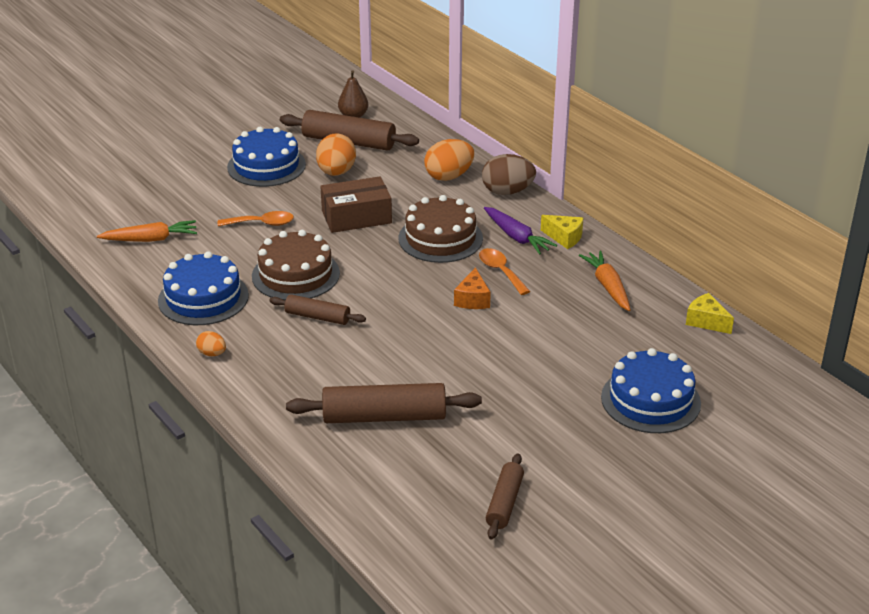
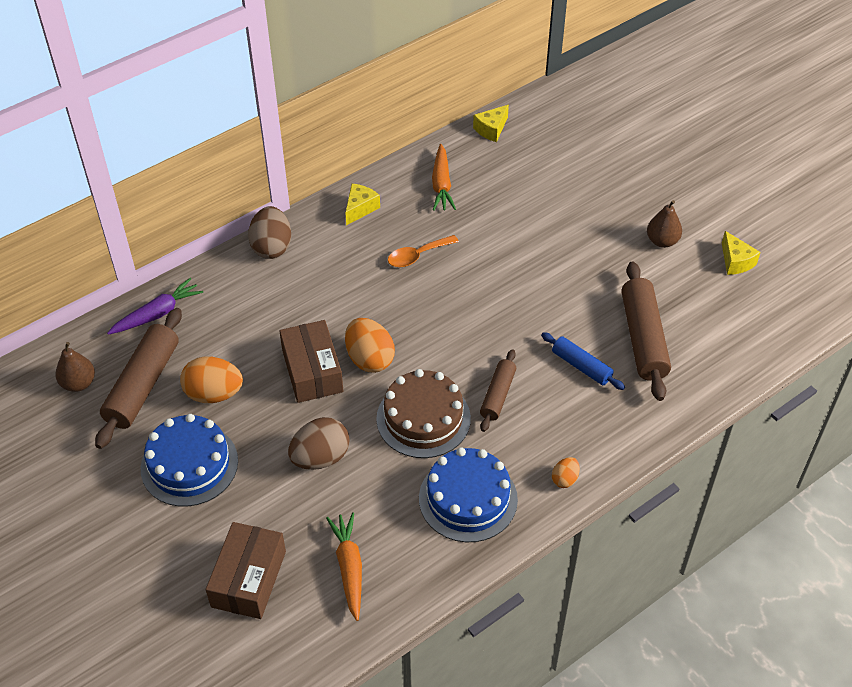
camera: 90 degrees left, 15 degrees up
orange spoon [217,211,294,226] -> brown egg [288,417,350,470]
brown cake [398,195,483,263] -> none
orange egg [424,139,474,181] -> orange egg moved to [345,318,395,373]
orange cheese [454,267,491,309] -> none
purple carrot [484,207,557,255] -> purple carrot moved to [107,278,203,335]
brown rolling pin [486,453,524,539] -> yellow cheese [722,231,760,275]
orange carrot [579,250,631,311] -> orange carrot turned 75 degrees counterclockwise [432,144,456,211]
blue cake [601,348,701,433] -> none
none -> brown box [206,522,286,619]
none -> blue rolling pin [541,332,625,390]
none -> brown pear [647,200,682,248]

